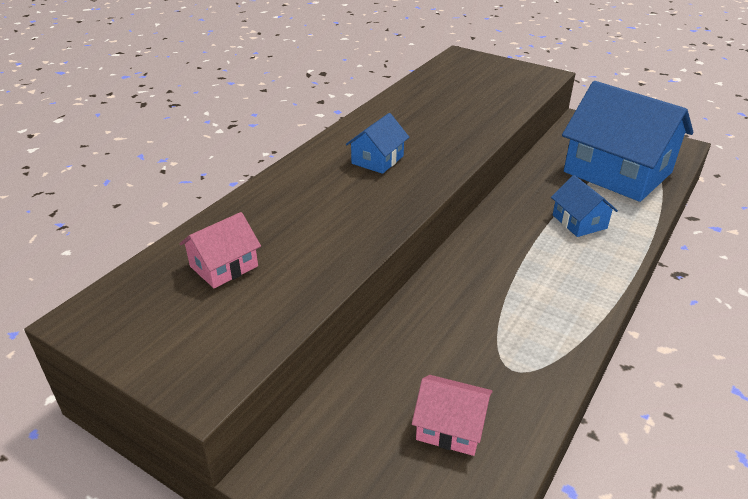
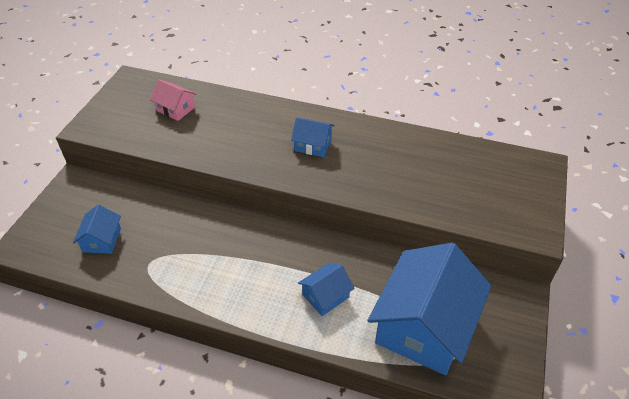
camera: 75 degrees right, 10 degrees up
pink house [412,375,493,456] -> blue house [73,205,121,254]

